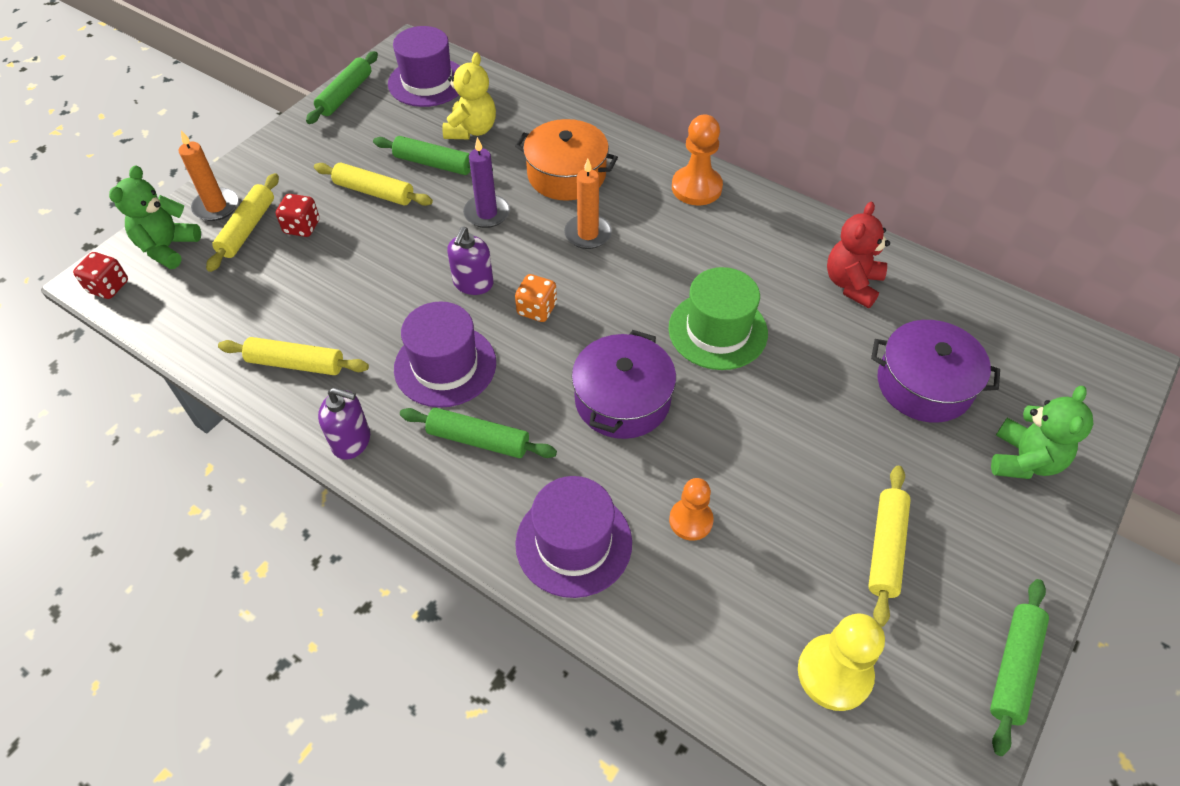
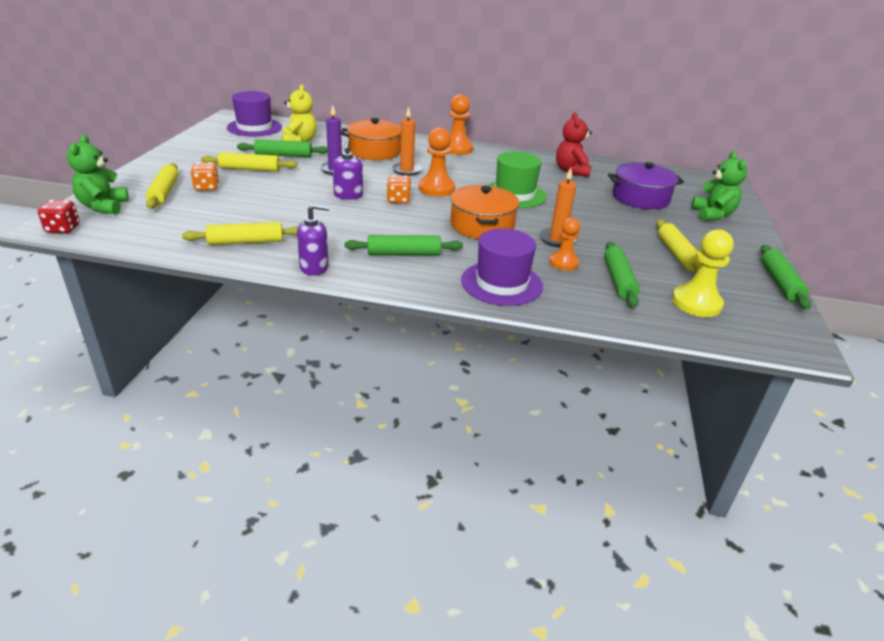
camera: 25 degrees left, 20 degrees down
orange candle [179,131,239,221] -> orange candle moved to [539,167,577,247]
red dice [276,194,320,237] -> orange dice [191,162,219,191]
green rolling pin [306,51,378,124] -> green rolling pin moved to [604,241,640,308]
purple hat [394,301,496,408] -> none
purple pot [572,330,676,439] -> orange pot [450,185,519,239]
none -> orange pawn [419,127,455,197]

